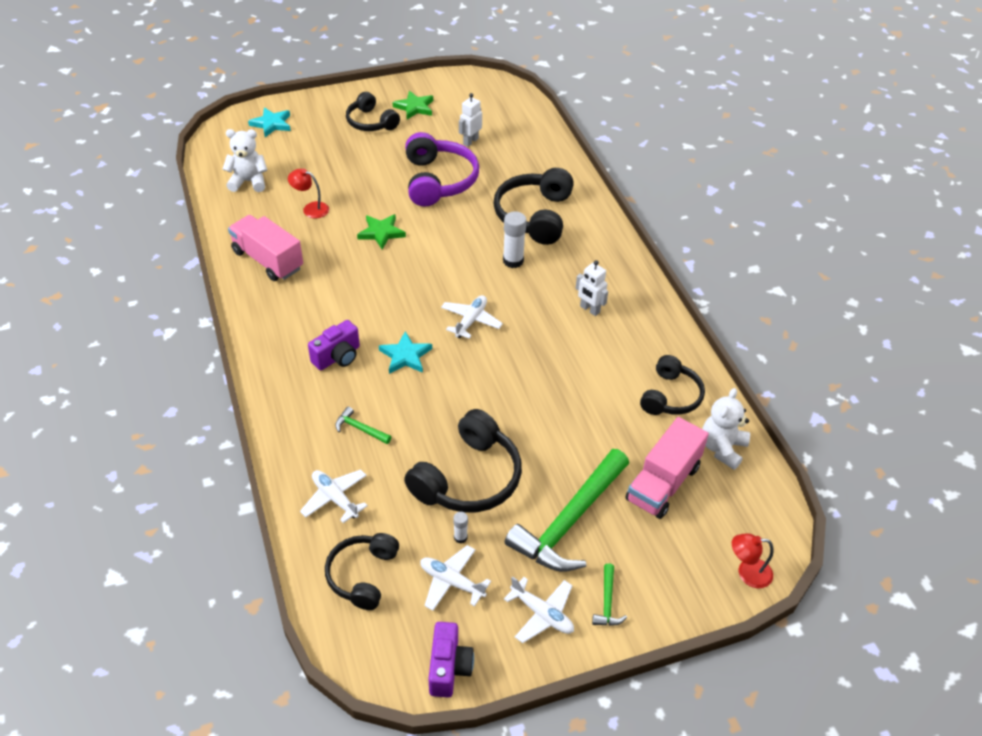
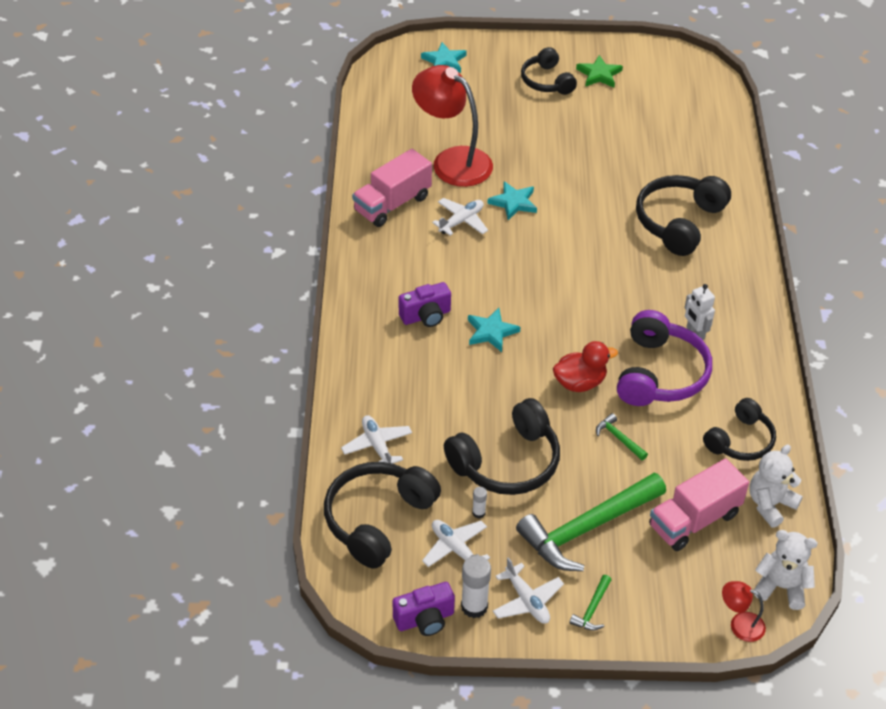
camera: 20 degrees right, 0 degrees up
white teddy bear [223,129,267,192] -> white teddy bear moved to [754,530,818,610]
pink truck [228,215,303,281] -> pink truck turned 105 degrees counterclockwise [352,149,432,227]
red lamp [288,169,329,218] -> red lamp [412,65,493,187], size x2.22
black headphones [325,533,399,610] -> black headphones [324,462,441,569], size x1.55
green hammer [335,407,391,444] -> green hammer moved to [596,413,648,460]
green star [357,214,406,249] -> turquoise star [487,181,537,220]
purple headphones [405,132,479,207] -> purple headphones moved to [617,310,712,406]
purple camera [429,622,474,697] -> purple camera turned 45 degrees clockwise [393,582,455,636]
white plane [441,295,503,339] -> white plane moved to [432,198,488,236]
white robot [459,93,482,147] -> none
white glue stick [503,211,527,268] -> white glue stick moved to [461,555,491,618]
none -> red duck [553,341,618,392]

